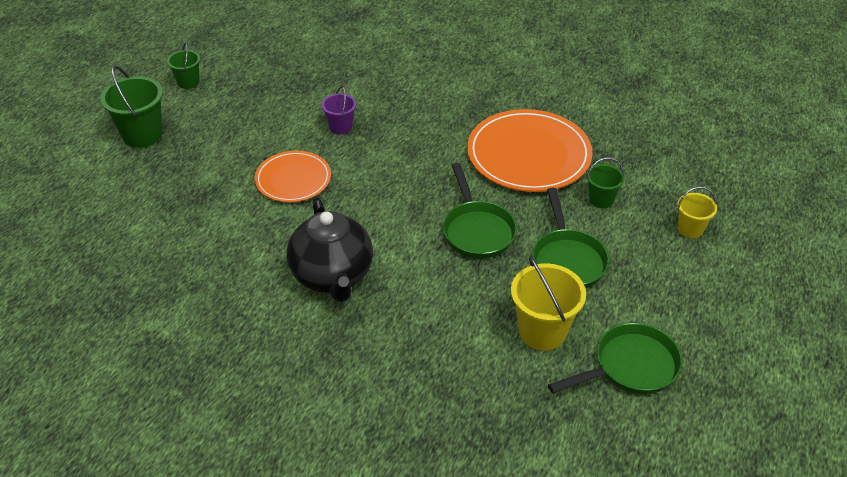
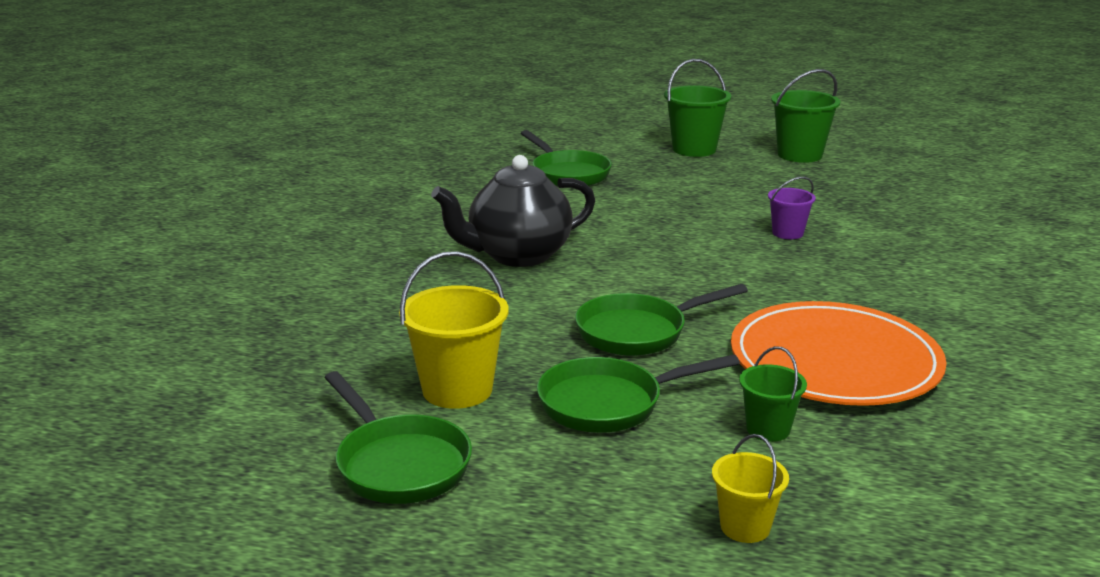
camera: 80 degrees right, 20 degrees down
green bucket [167,42,200,89] -> green bucket [771,69,840,163], size x1.72
orange plate [255,151,331,202] -> none
none -> green pan [521,130,612,186]

